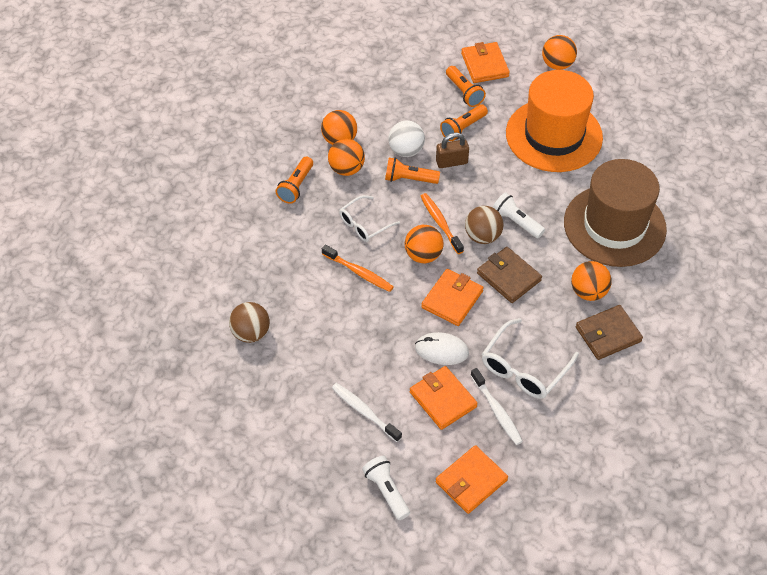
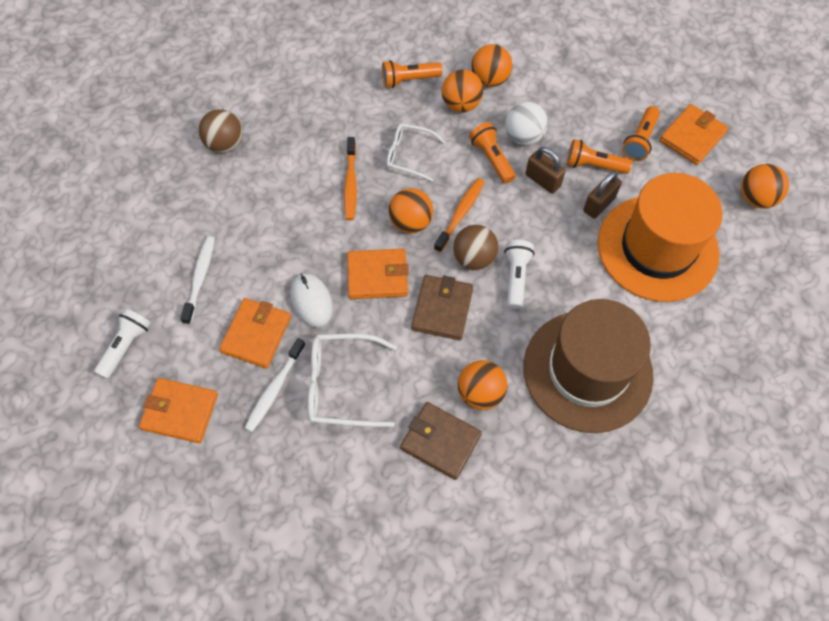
camera: 55 degrees right, 10 degrees up
none -> brown padlock [583,171,622,219]

